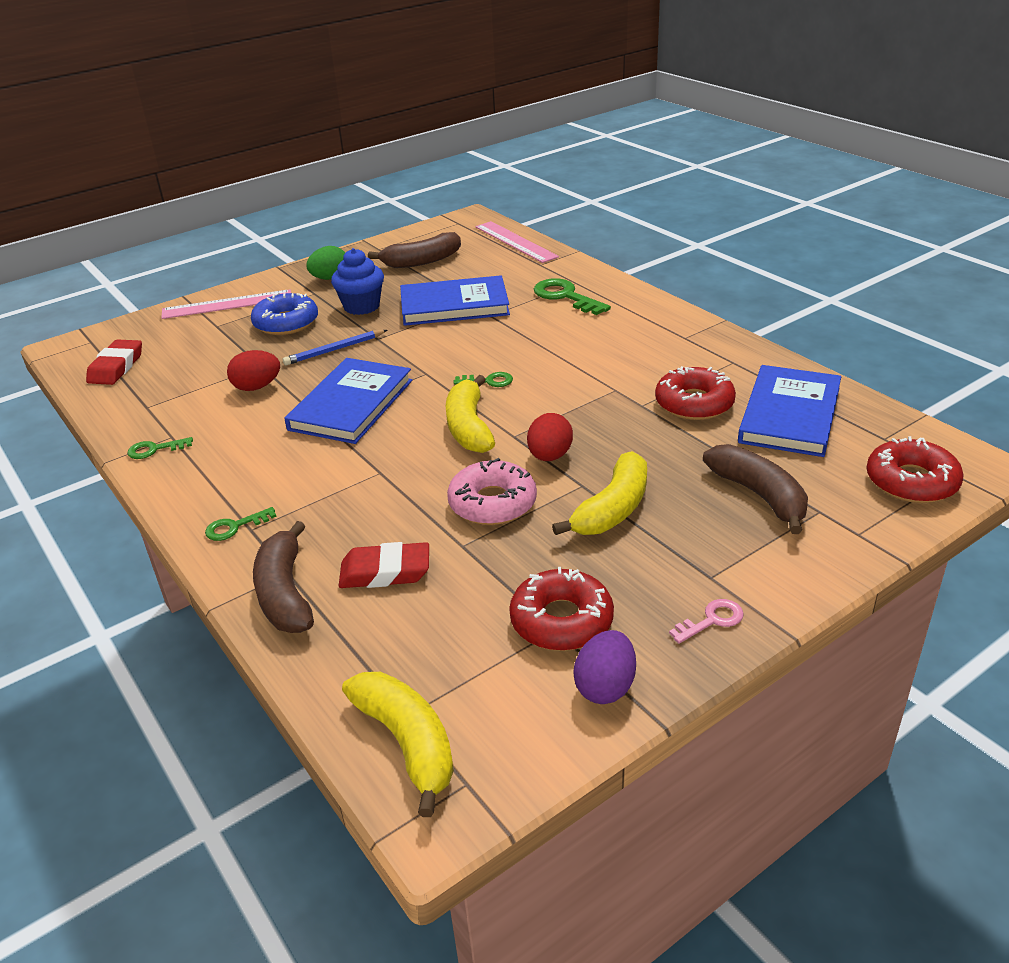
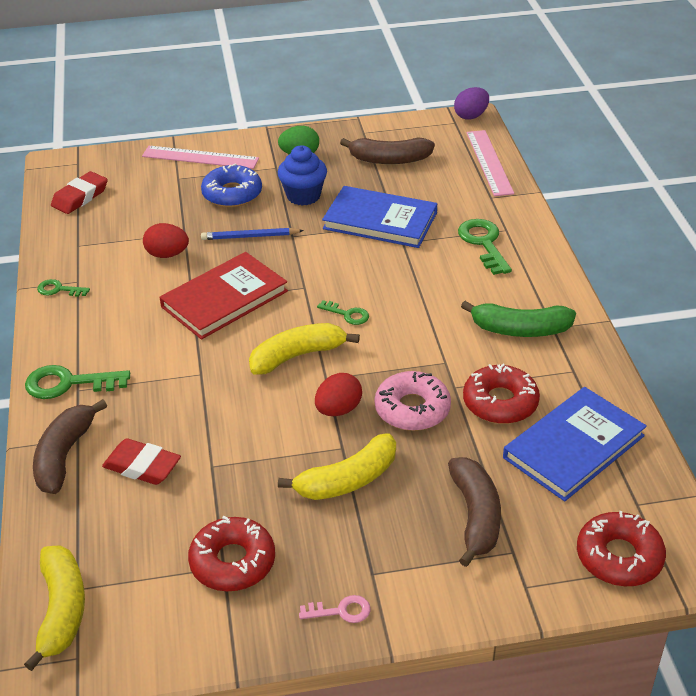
camera: 25 degrees right, 5 degrees up
green key [205,507,277,541] -> green key [25,365,130,399], size x1.77
blue book [284,358,412,444] -> red book [159,252,288,340]
yellow banana [446,375,495,453] -> yellow banana turned 45 degrees clockwise [249,323,360,375]
pink donut [447,458,537,525] -> pink donut moved to [375,371,451,431]
purple egg [573,630,636,704] -> purple egg moved to [454,87,489,120]
none -> green banana [461,301,576,337]

